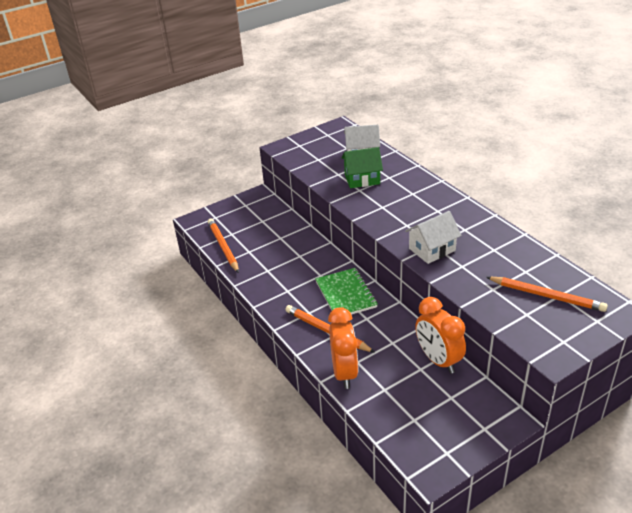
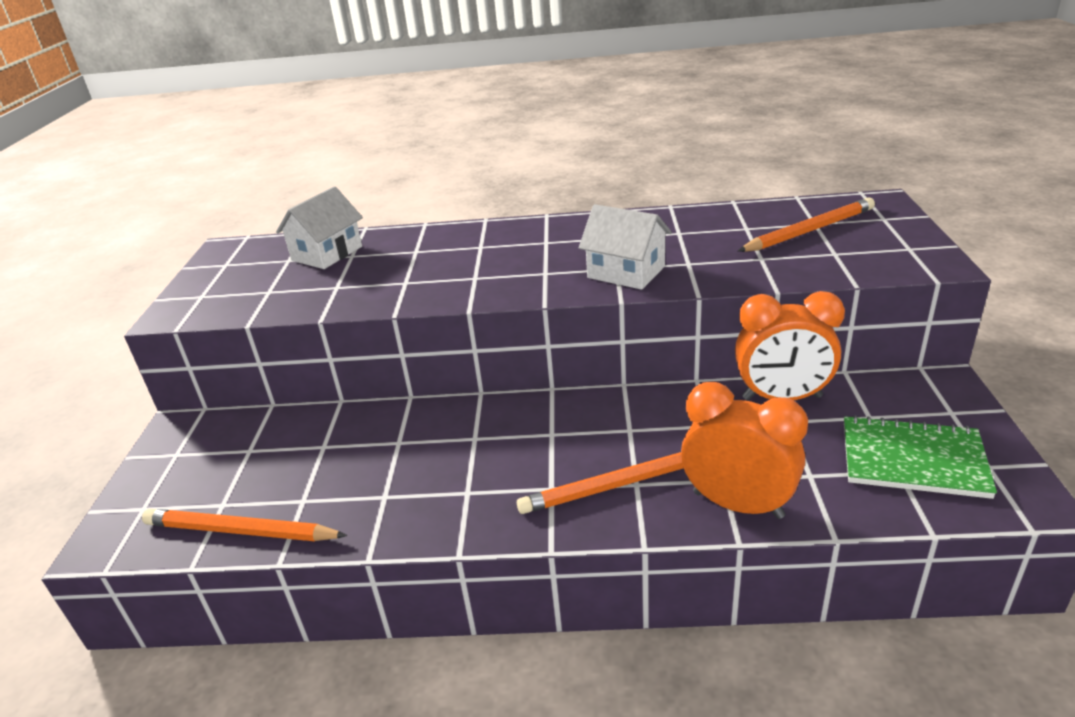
camera: 55 degrees left, 5 degrees down
green notebook [315,268,378,315] -> green notebook moved to [844,415,997,499]
green house [342,147,383,188] -> none
white house [405,211,462,264] -> white house turned 60 degrees counterclockwise [579,204,672,290]

